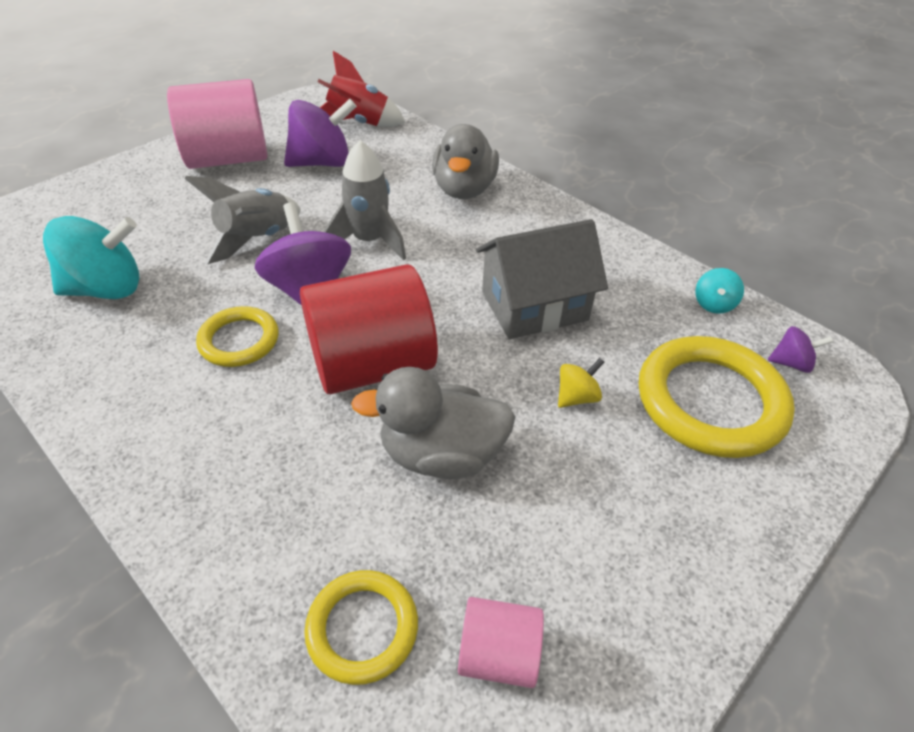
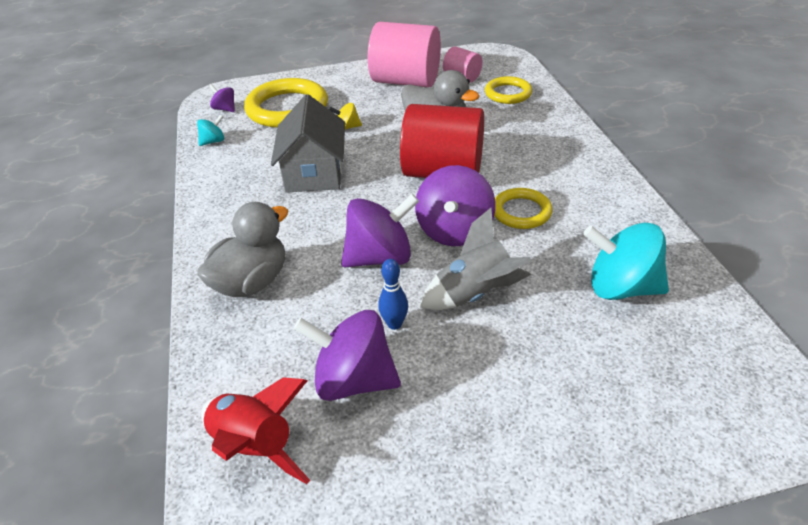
camera: 145 degrees left, 5 degrees down
pink cylinder [167,79,268,169] -> pink cylinder moved to [368,22,441,87]
grey rocket [324,140,406,261] -> purple spinning top [341,194,419,267]
grey house [476,219,608,339] -> grey house turned 75 degrees clockwise [271,94,345,193]
none -> blue bowling pin [378,259,408,330]

